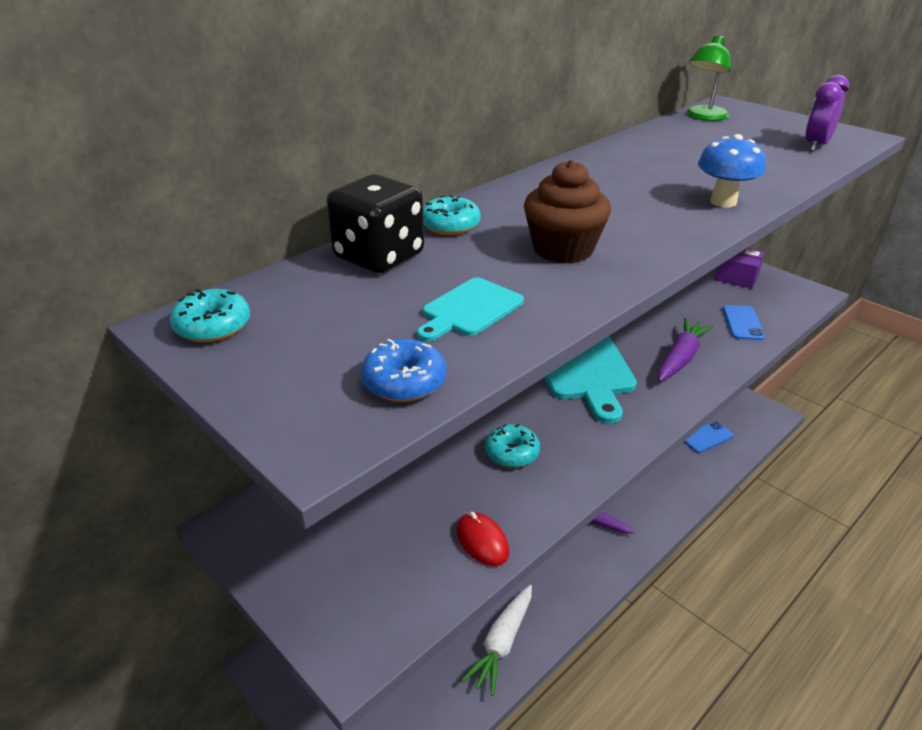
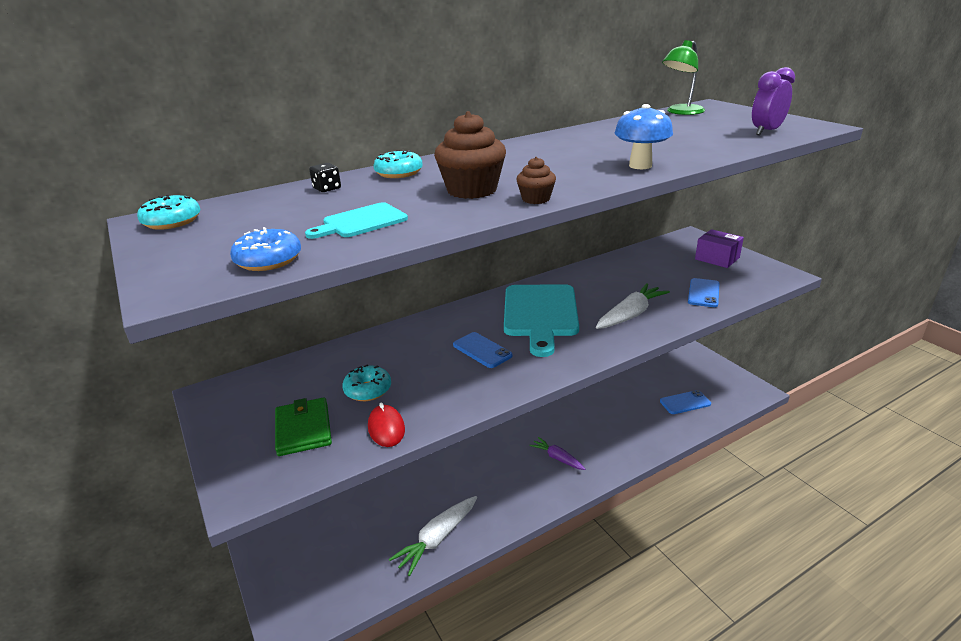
camera: 15 degrees right, 5 degrees down
black dice [327,174,424,273] -> black dice [309,163,341,192], size x0.41
turquoise donut [485,424,540,467] -> turquoise donut moved to [342,364,391,401]
purple carrot [658,318,714,382] -> white carrot [596,283,670,329]
none -> green wallet [275,397,332,456]
none -> blue phone [453,332,513,368]
none -> brown cupcake [516,157,556,204]

